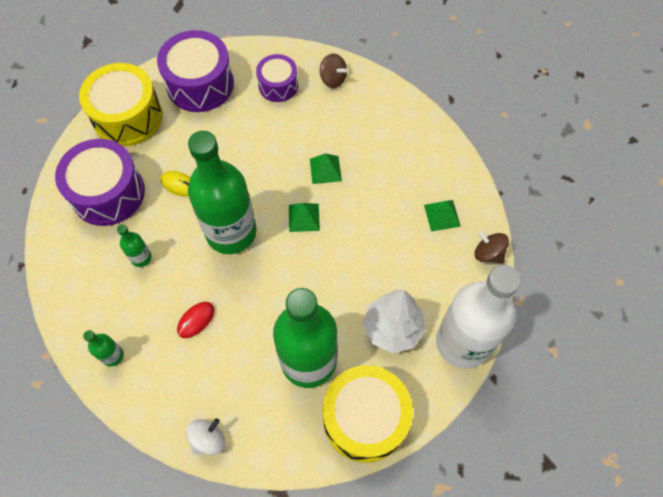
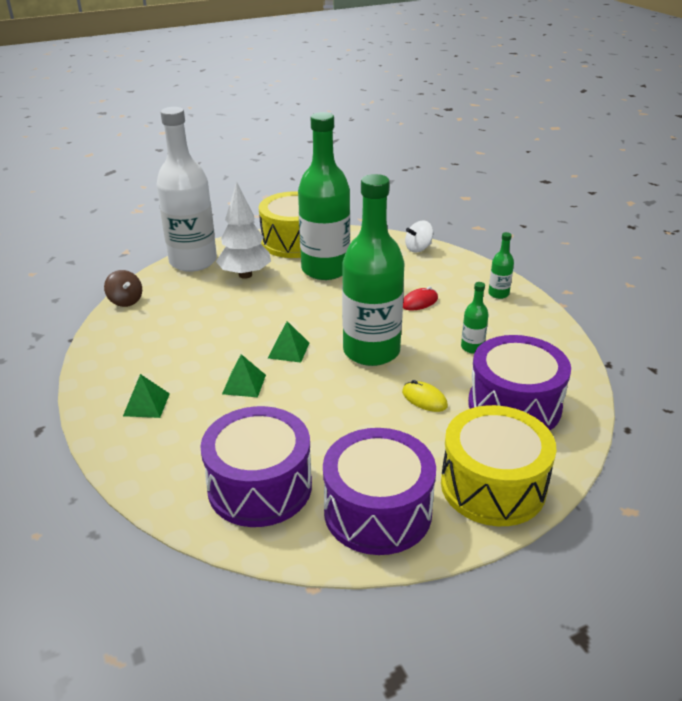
camera: 165 degrees left, 30 degrees down
purple drum [256,54,298,102] -> purple drum [200,406,312,527], size x1.69
brown spinning top [320,53,347,88] -> none
green pyramid [424,200,461,232] -> green pyramid moved to [123,374,170,418]

